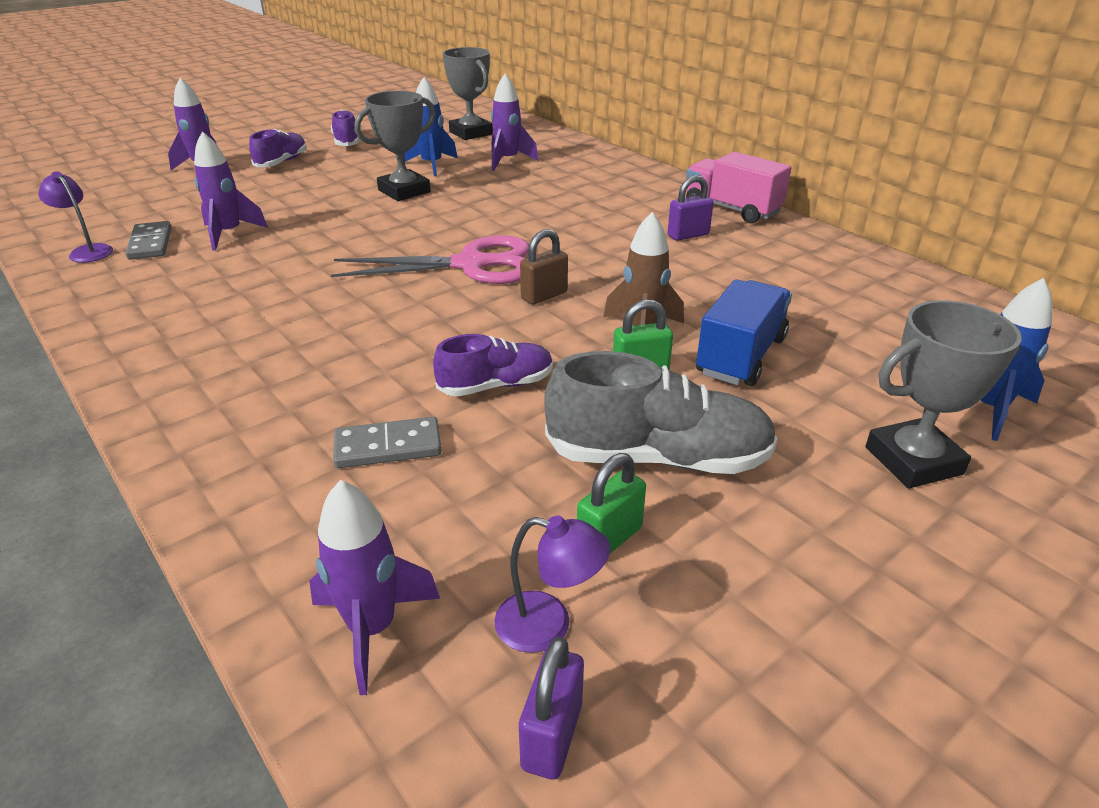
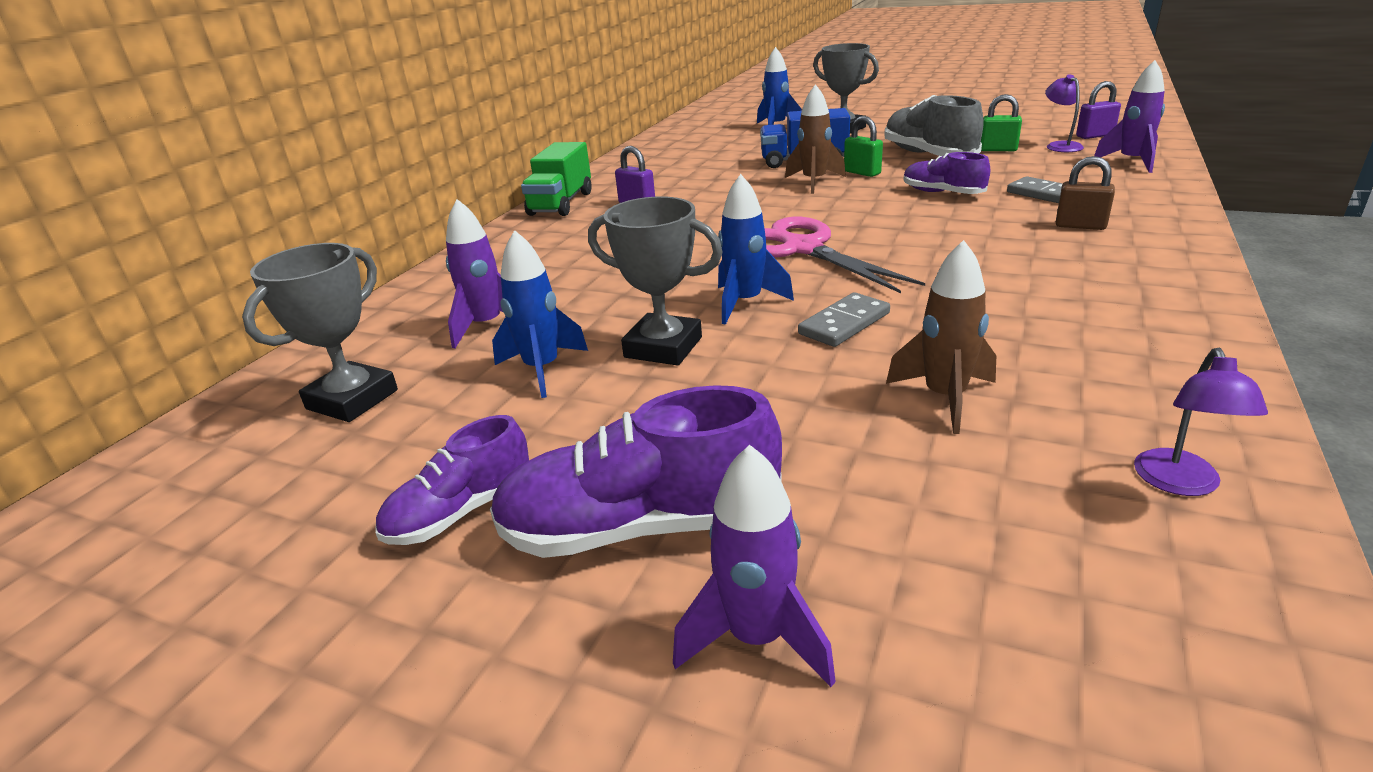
camera: 115 degrees left, 5 degrees down
grey domino [125,221,171,260] -> grey domino moved to [798,292,890,347]
purple rocket [194,131,268,251] -> brown rocket [886,240,996,434]
purple shoe [249,129,307,167] -> purple shoe [490,385,782,558], size x1.64
brown padlock [520,229,568,305] -> brown padlock moved to [1056,156,1115,230]
pink truck [686,152,791,224] -> green truck [521,142,592,216]
none -> blue rocket [718,174,794,325]

